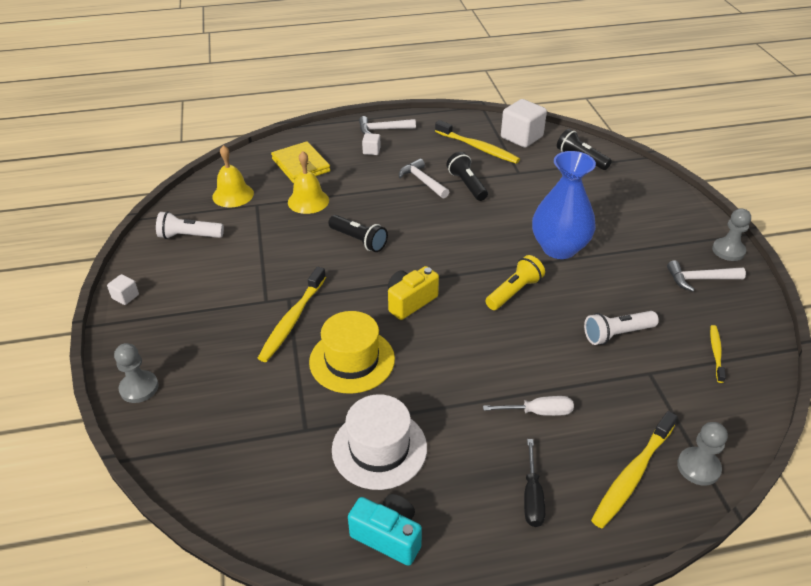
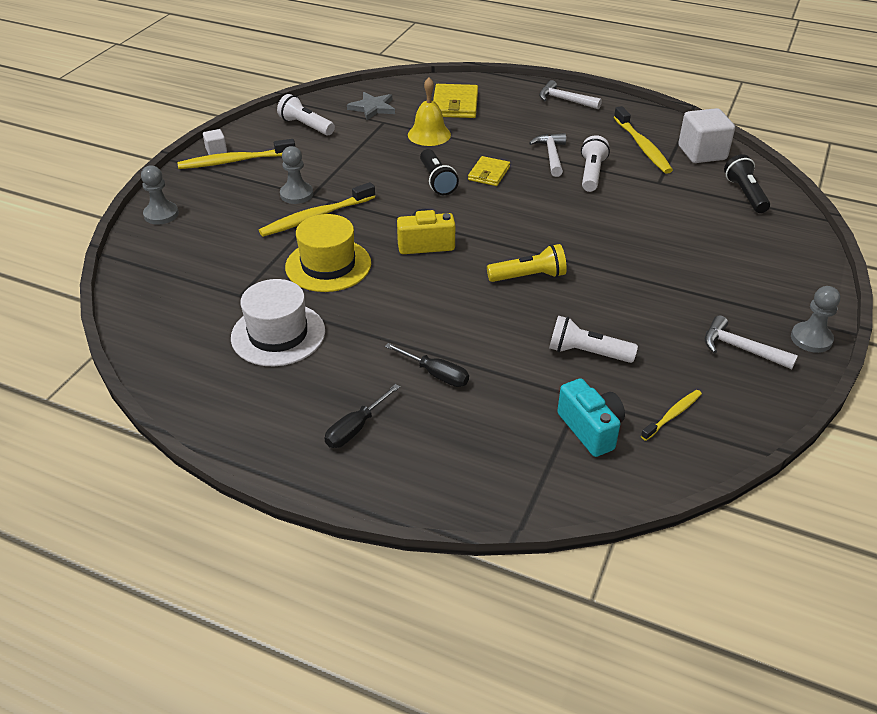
camera: 35 degrees right, 0 degrees up
yellow bell [212,145,254,207] -> grey star [347,92,395,120]
turquoise camera [348,494,422,566] -> turquoise camera moved to [557,378,625,457]
white cube [362,133,381,155] -> none
black flashlight [447,152,488,201] -> white flashlight [581,135,610,192]
white screwdriver [483,396,574,416] -> black screwdriver [385,343,469,387]
blue vase [532,151,596,259] -> none
yellow toothbrush [591,411,678,528] -> yellow toothbrush moved to [177,139,295,169]
grey pawn [677,422,728,486] -> grey pawn moved to [280,146,313,204]
none -> yellow wallet [468,156,510,186]

